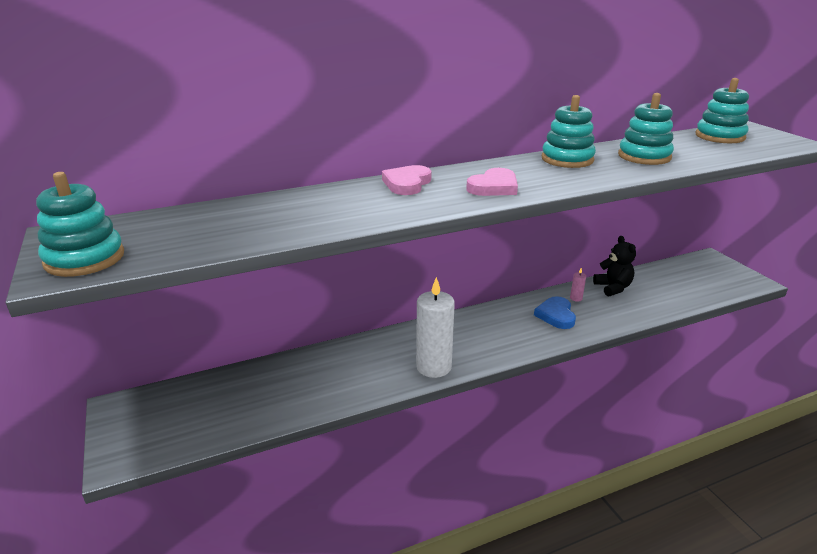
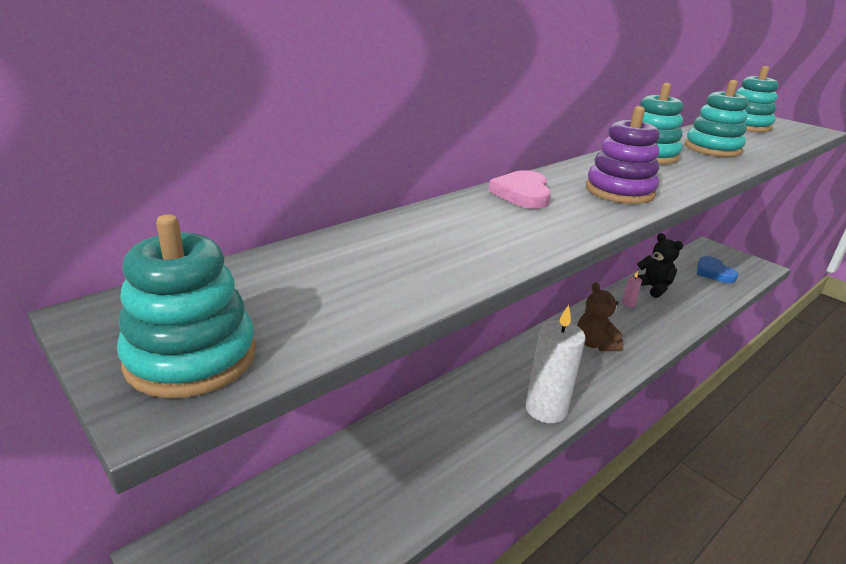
camera: 20 degrees left, 0 degrees up
pink heart [466,168,518,196] -> purple stacking toy [586,106,660,204]
blue heart [534,296,576,329] -> blue heart moved to [697,256,738,283]
none -> brown teddy bear [577,282,623,351]

